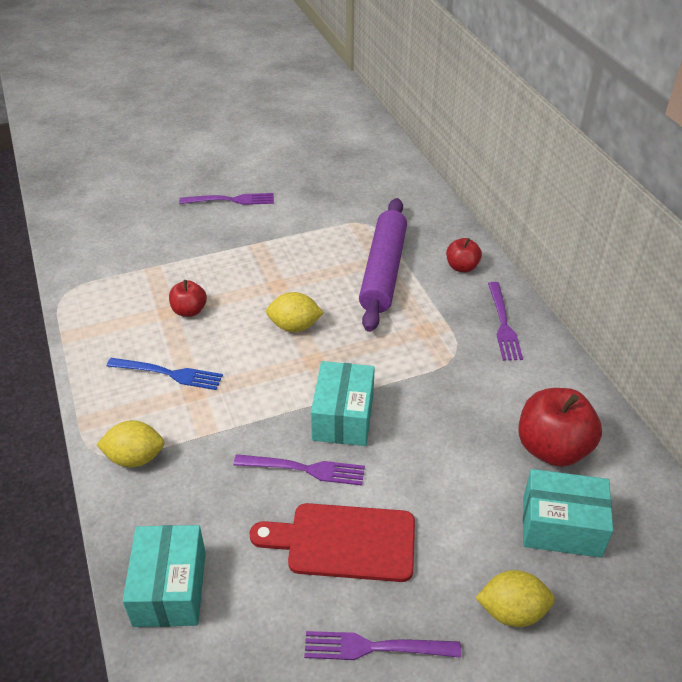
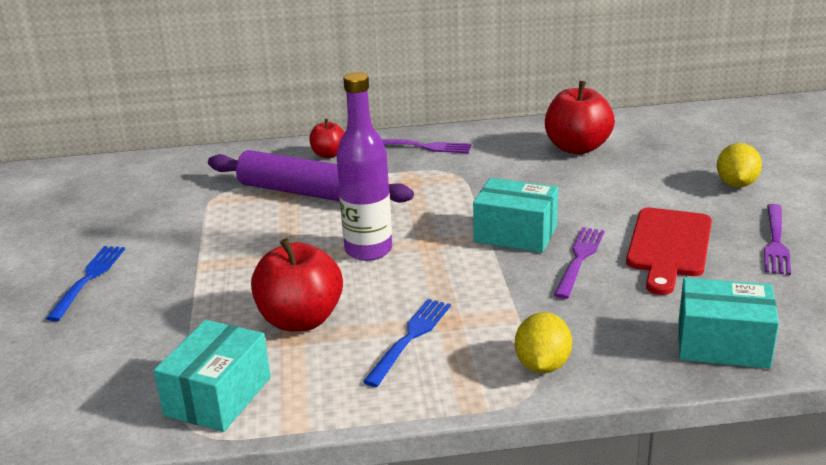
camera: 75 degrees left, 15 degrees down
red apple [169,280,207,317] -> red apple [251,238,343,332], size x1.81
purple fork [179,193,274,205] -> blue fork [46,246,125,321]
yellow lemon [266,292,324,332] -> purple bottle [336,72,392,261]
turquoise box [523,469,613,558] -> turquoise box moved to [154,320,271,432]

